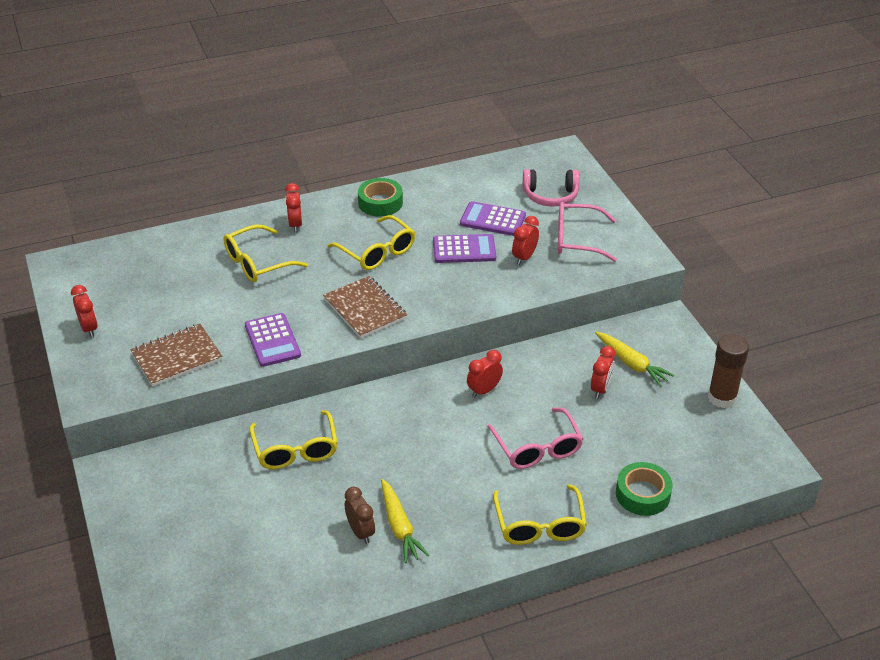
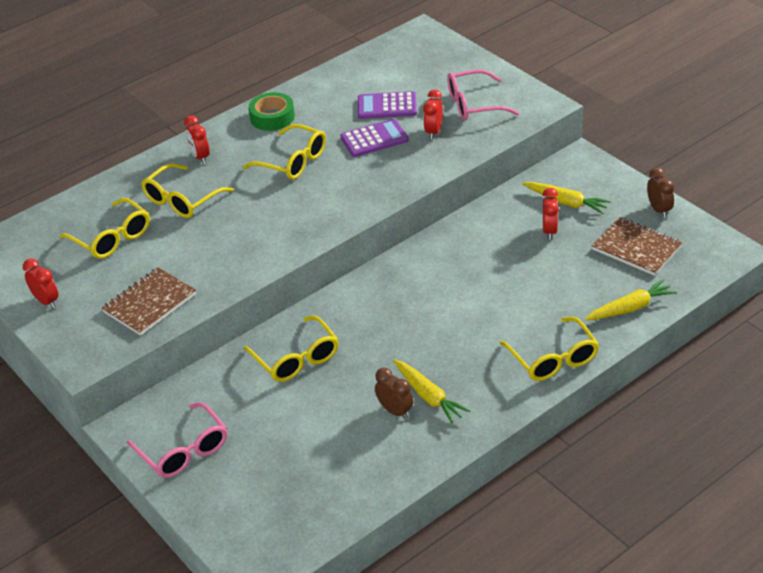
camera: 15 degrees left, 0 degrees up
purple calculator [245,313,301,367] -> none
brown notebook [323,276,407,338] -> brown notebook moved to [592,217,682,276]
red clock [467,350,503,398] -> none
pink glasses [487,407,583,469] -> pink glasses moved to [127,402,227,478]
pink headphones [523,169,580,207] -> none
green tape [616,462,673,516] -> yellow carrot [585,279,677,321]
brown glue stick [708,334,749,408] -> brown clock [647,167,674,218]
none -> yellow glasses [60,198,150,259]

